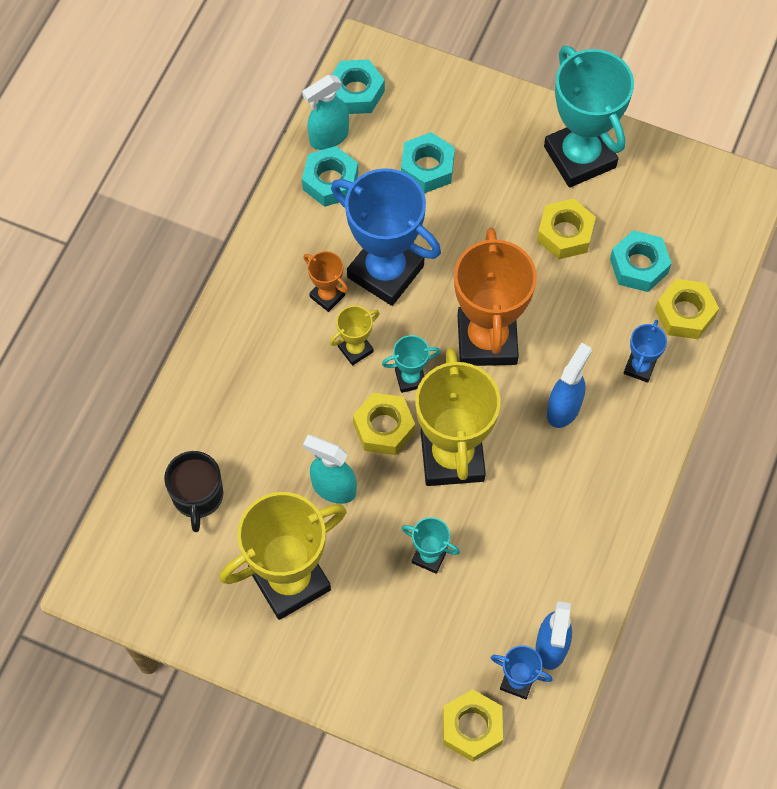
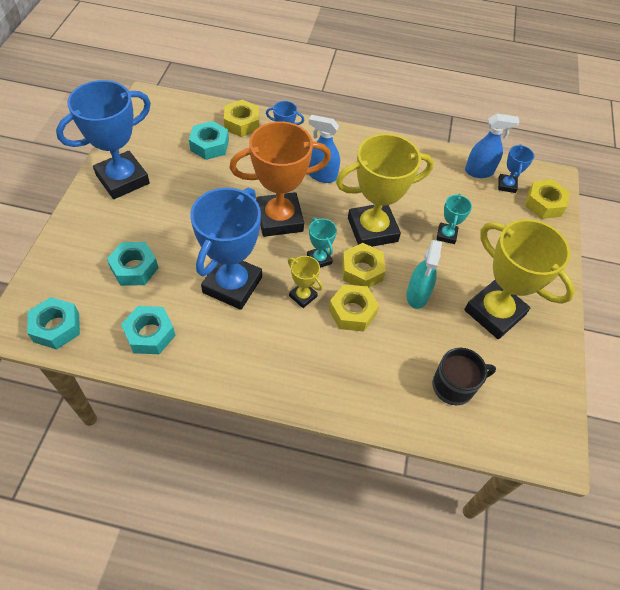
camera: 105 degrees left, 10 degrees down
turquoise spray bottle [302,75,349,150] -> none
orange trophy [304,251,348,312] -> none
yellow nut [537,198,596,259] -> yellow nut moved to [329,284,379,331]
turquoise trophy [544,46,634,188] -> blue trophy [56,80,151,199]

